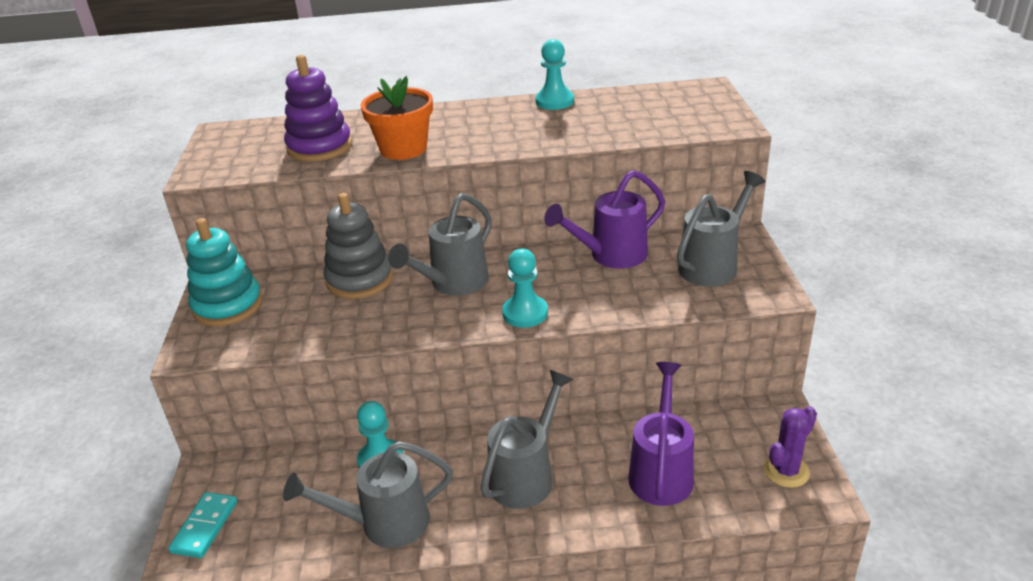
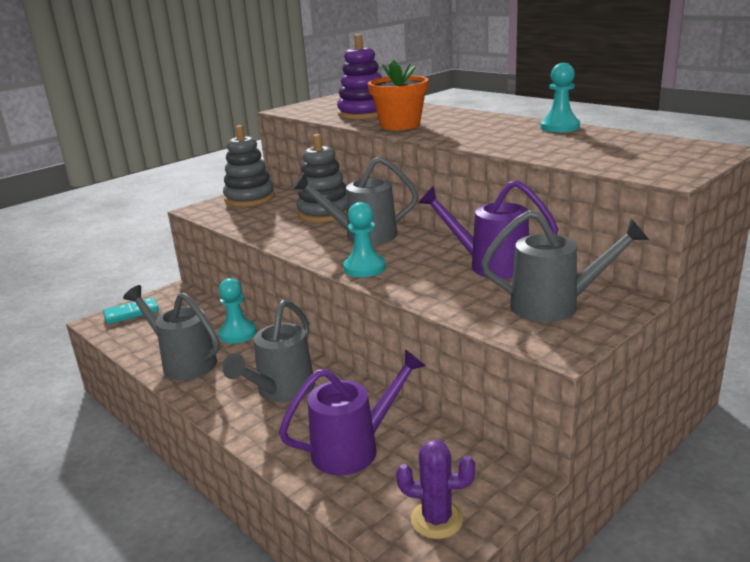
camera: 50 degrees right, 10 degrees down
turquoise stacking toy [186,218,262,326] -> grey stacking toy [223,125,275,207]
grey watering can [480,370,573,509] -> grey watering can turned 120 degrees clockwise [222,300,315,402]

